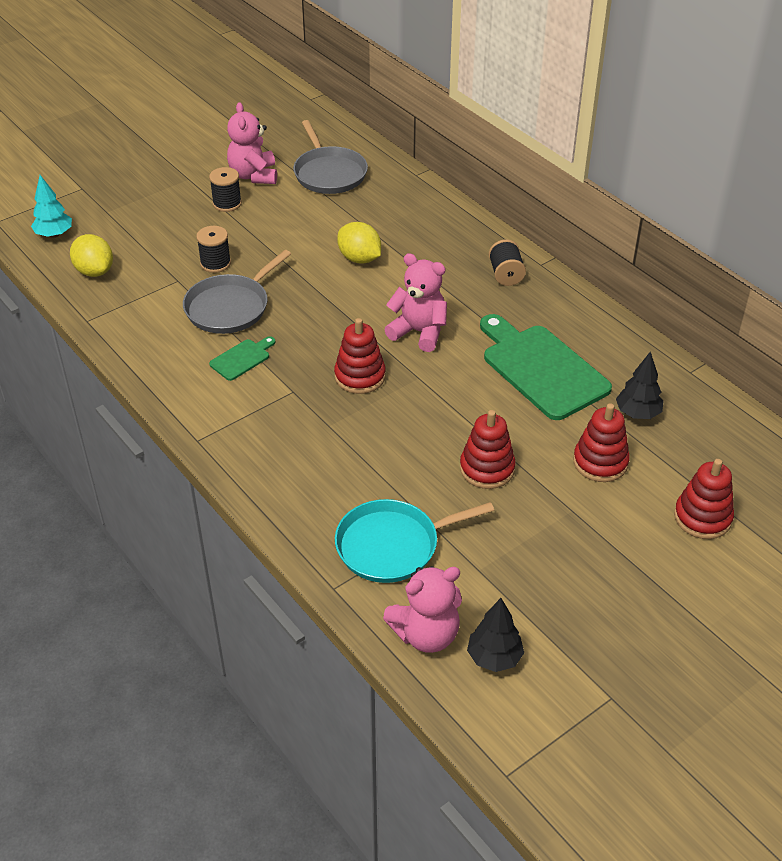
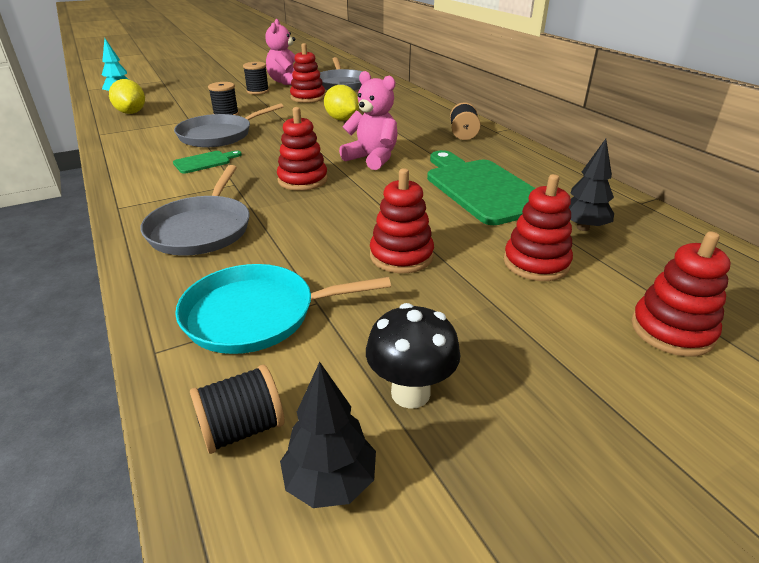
camera: 10 degrees right, 10 degrees down
pink teddy bear [383,566,462,653] -> black spool [190,365,284,454]
none -> grey pan [140,165,250,255]
none -> red stacking toy [290,43,325,103]
none -> black mushroom [366,303,461,409]

